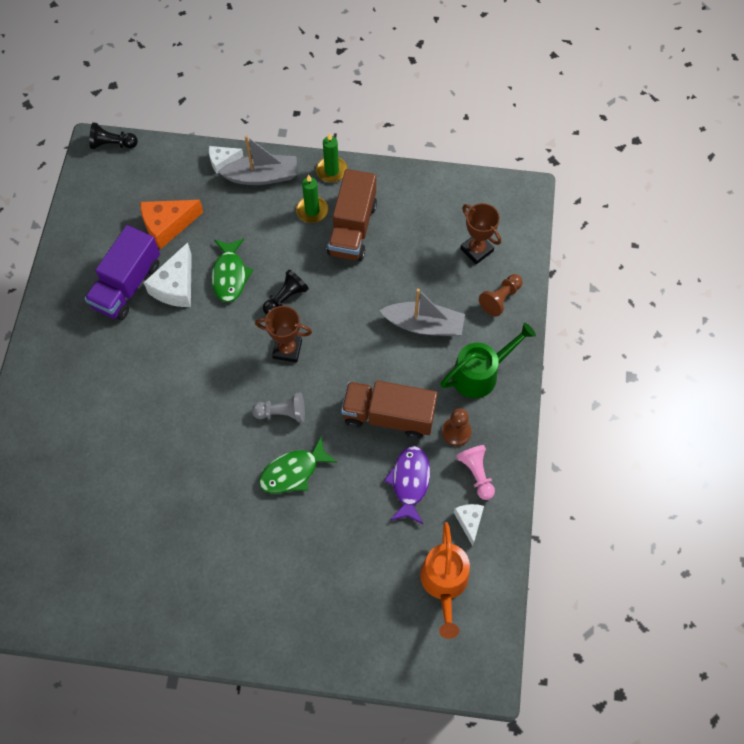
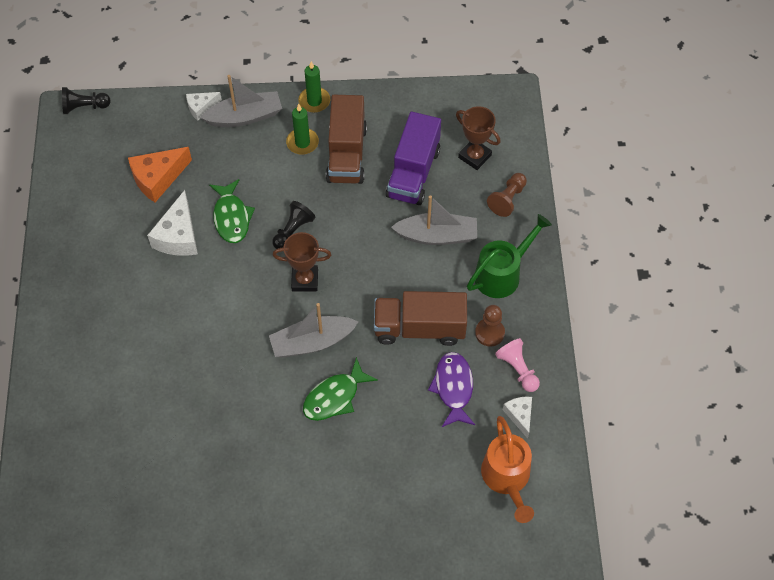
camera: 10 degrees left, 5 degrees down
purple truck [85,225,160,320] -> purple truck moved to [386,112,441,205]
grey pawn [252,392,305,422] -> grey boat [269,303,358,358]

